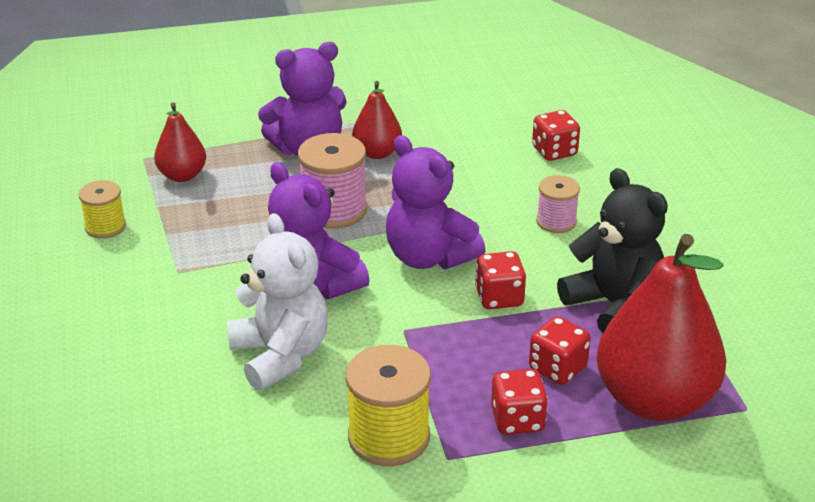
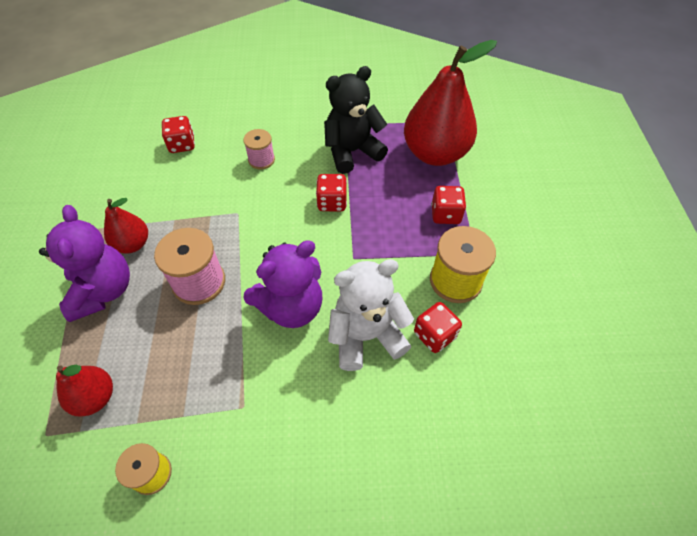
camera: 80 degrees left, 20 degrees up
purple teddy bear [386,135,486,269] -> none
red dice [529,316,591,385] -> red dice moved to [414,302,462,353]

